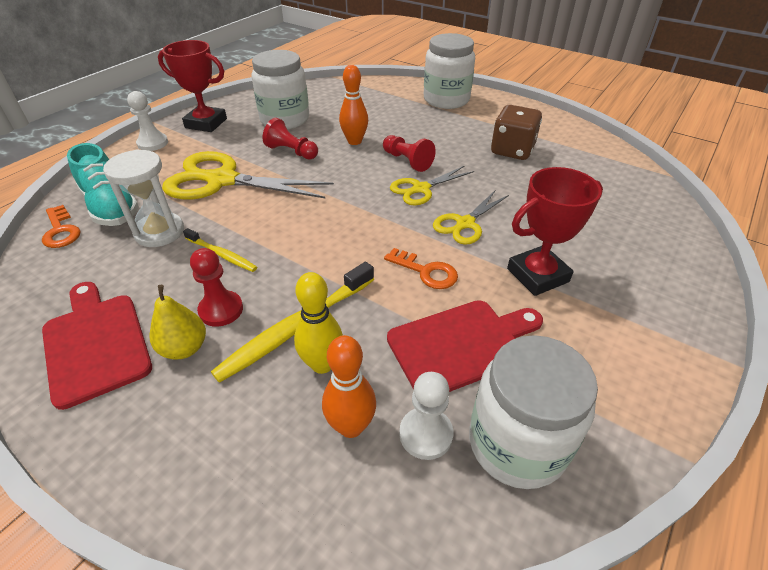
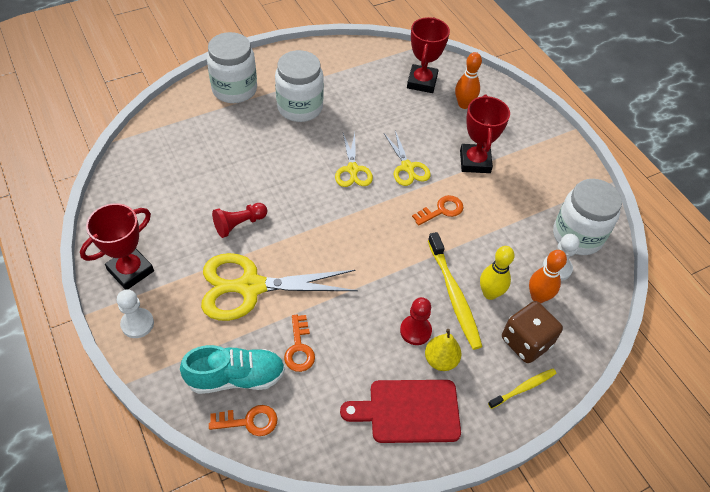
camera: 65 degrees left, 10 degrees up
white hourglass [103,149,184,247] -> orange key [284,315,315,372]
yellow scissors [162,151,334,199] -> yellow scissors turned 45 degrees clockwise [201,253,358,321]
yellow toothbrush [183,228,257,272] -> yellow toothbrush moved to [488,368,557,409]
white jar [252,50,309,129] -> white jar moved to [275,50,324,122]
orange bowling pin [339,65,368,145] -> orange bowling pin moved to [455,52,482,109]
red pawn [383,135,436,172] -> none
red cutting board [387,300,543,392] -> none
brown dice [491,105,542,160] -> brown dice moved to [502,301,563,363]
none -> red trophy [407,17,450,93]

